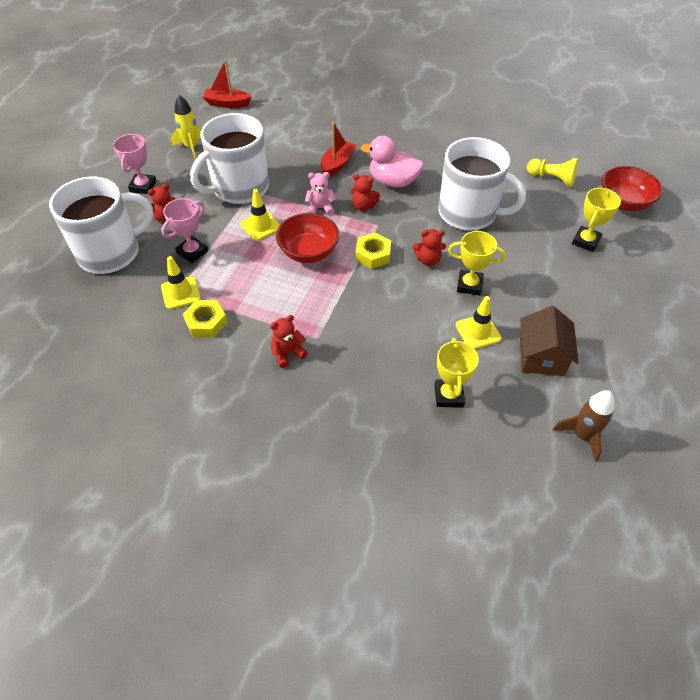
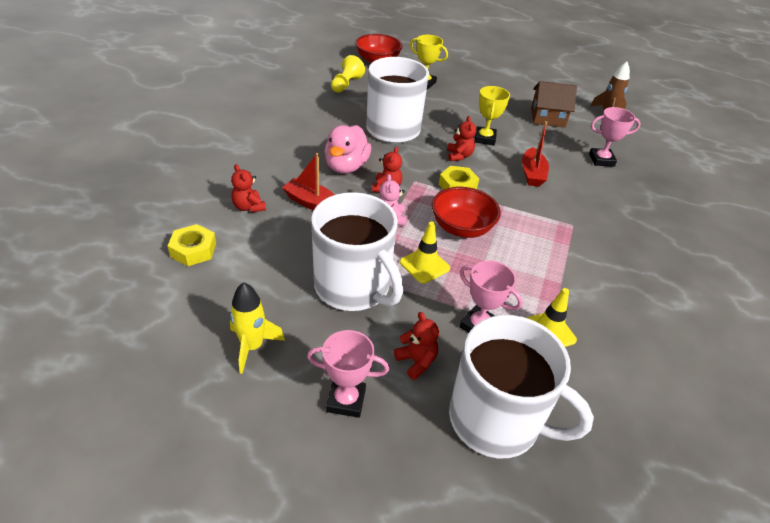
camera: 95 degrees left, 10 degrees down
white mug [49,176,153,274] -> white mug turned 150 degrees clockwise [449,315,594,458]
yellow nut [183,300,227,337] -> yellow nut moved to [168,224,216,266]
red boat [203,59,252,108] -> red boat moved to [522,121,549,187]
red teddy bear [270,315,308,368] -> red teddy bear moved to [231,164,266,212]
yellow trophy [435,338,479,407] -> pink trophy [589,107,641,167]
yellow traffic cone [455,296,502,349] -> none

